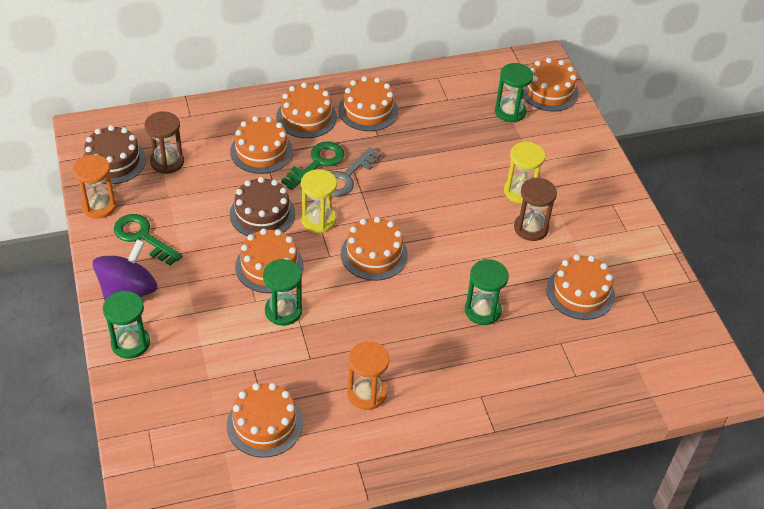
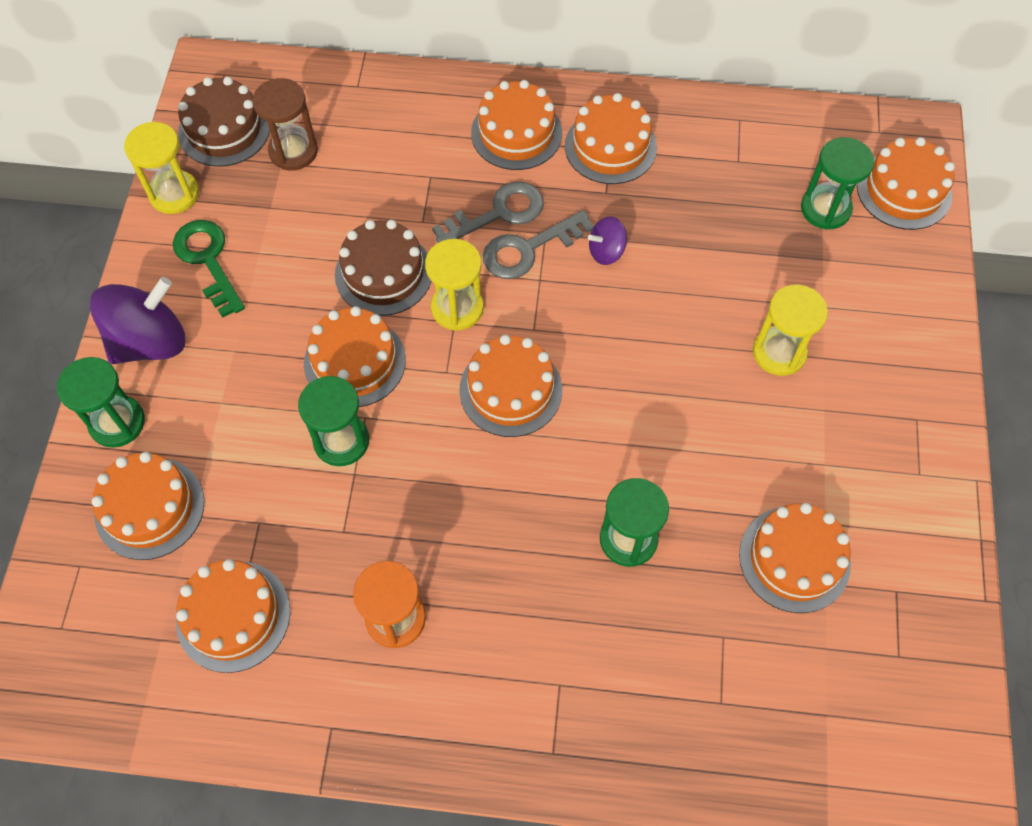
camera: 25 degrees right, 15 degrees up
orange hourglass [73,155,117,218] -> yellow hourglass [124,122,199,214]
orange cake [230,116,293,174] -> orange cake moved to [92,452,205,560]
green key [281,141,344,190] -> grey key [432,181,544,243]
brown hourglass [514,178,557,241] -> none
none -> purple spinning top [588,216,627,265]

